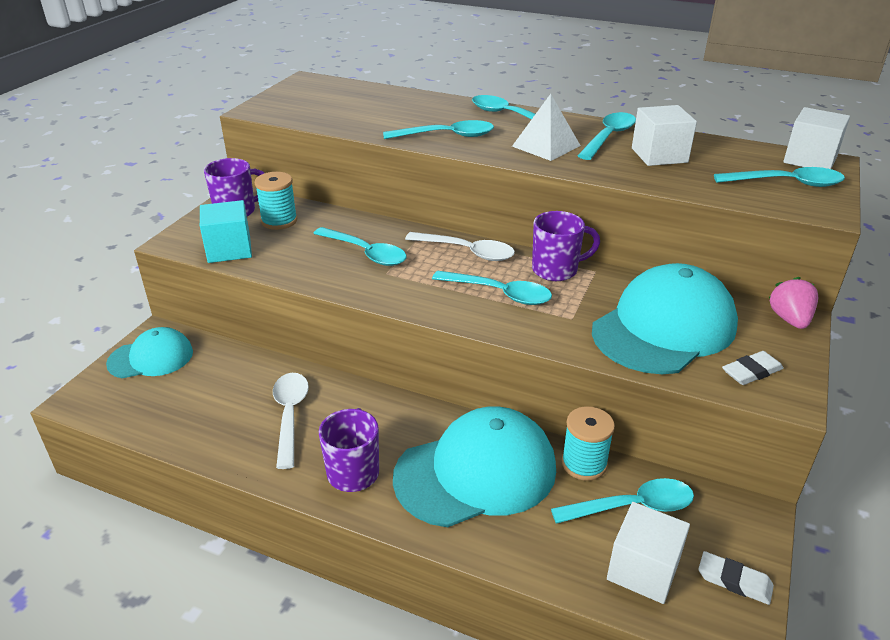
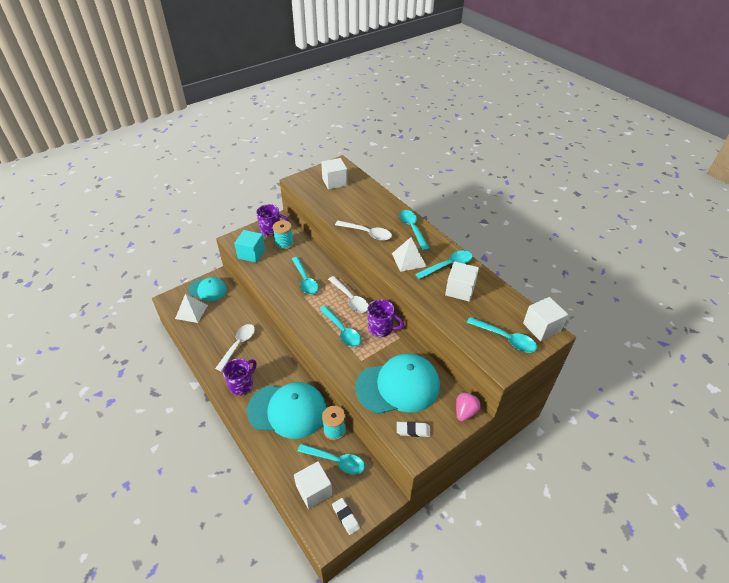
camera: 30 degrees right, 10 degrees up
turquoise spoon [383,120,494,139] -> white spoon [335,221,392,241]
none -> white pyramid [175,294,208,323]
none -> white cube [321,158,347,190]

